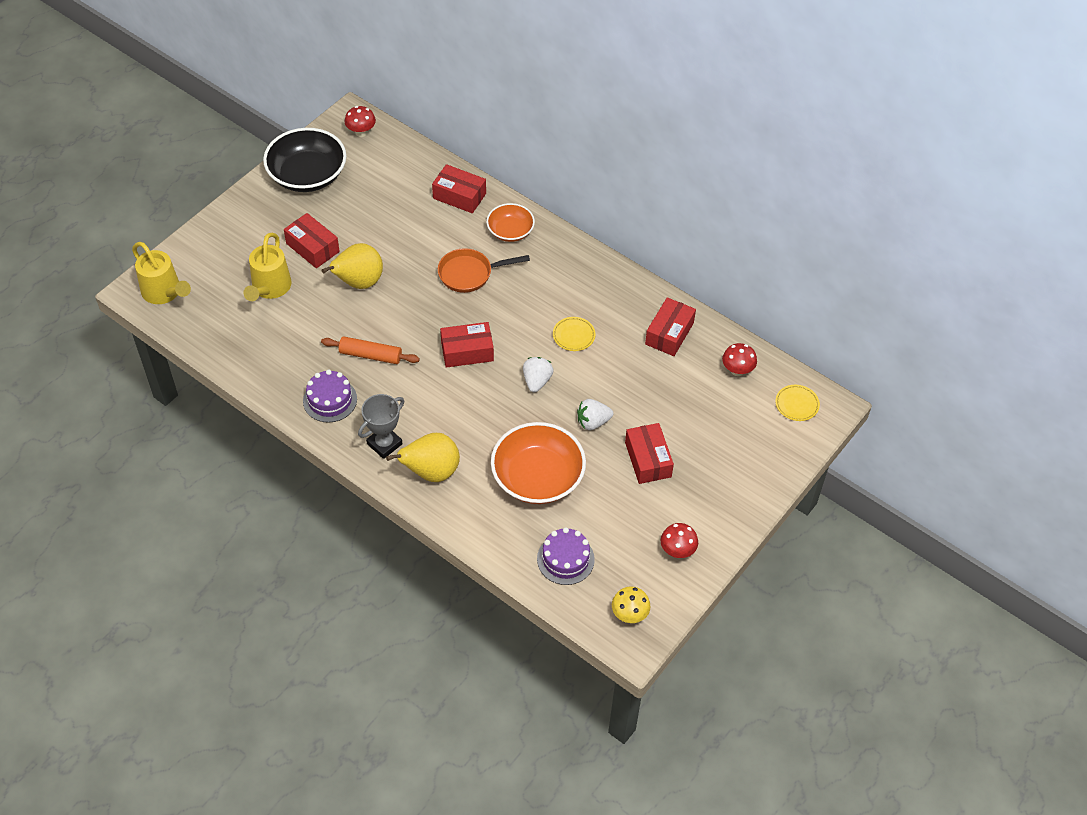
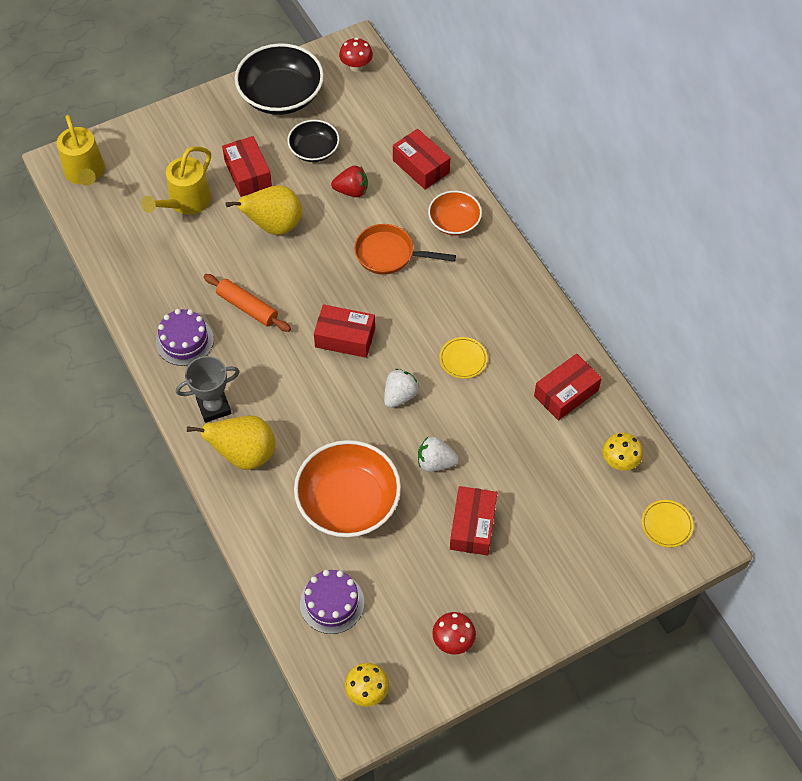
camera: 25 degrees right, 5 degrees up
red mushroom [722,343,757,376] -> yellow mushroom [602,433,643,471]
none -> black bowl [287,120,339,162]
none -> red strawberry [331,165,368,197]

